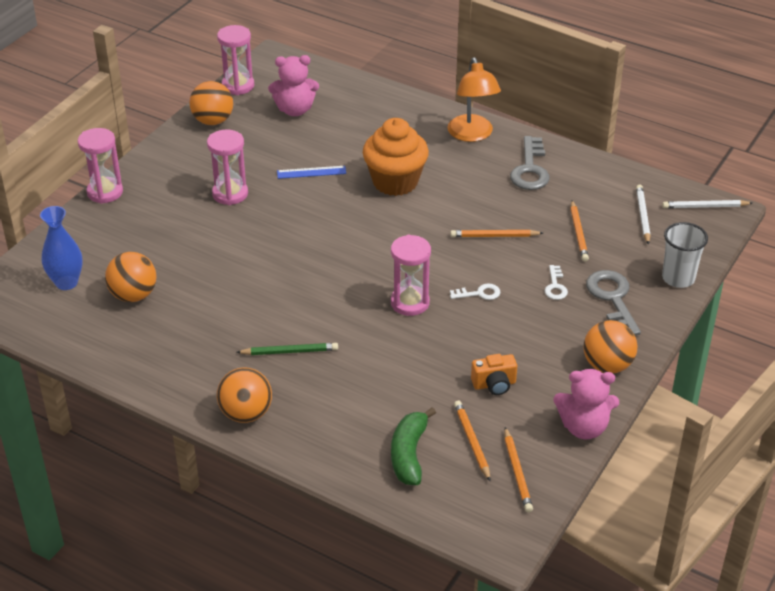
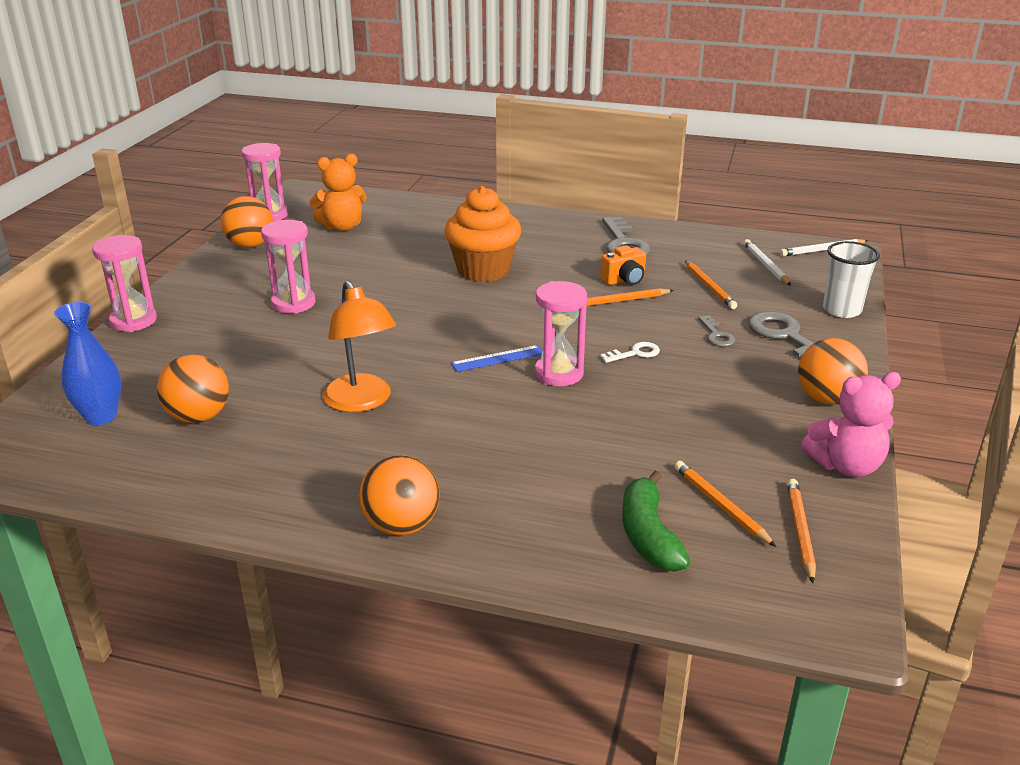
camera: 15 degrees left, 10 degrees down
green pencil [236,343,338,355] -> none
pink teddy bear [268,55,319,116] -> orange teddy bear [309,154,367,231]
blue ruler [277,166,346,179] -> blue ruler moved to [451,345,542,372]
orange lamp [448,57,501,142] -> orange lamp moved to [323,281,396,412]
orange camera [471,354,517,395] -> orange camera moved to [600,245,646,285]
orange pencil [504,427,533,513] -> orange pencil turned 150 degrees counterclockwise [787,479,816,583]
white key [544,265,568,300] -> grey key [698,316,735,347]

